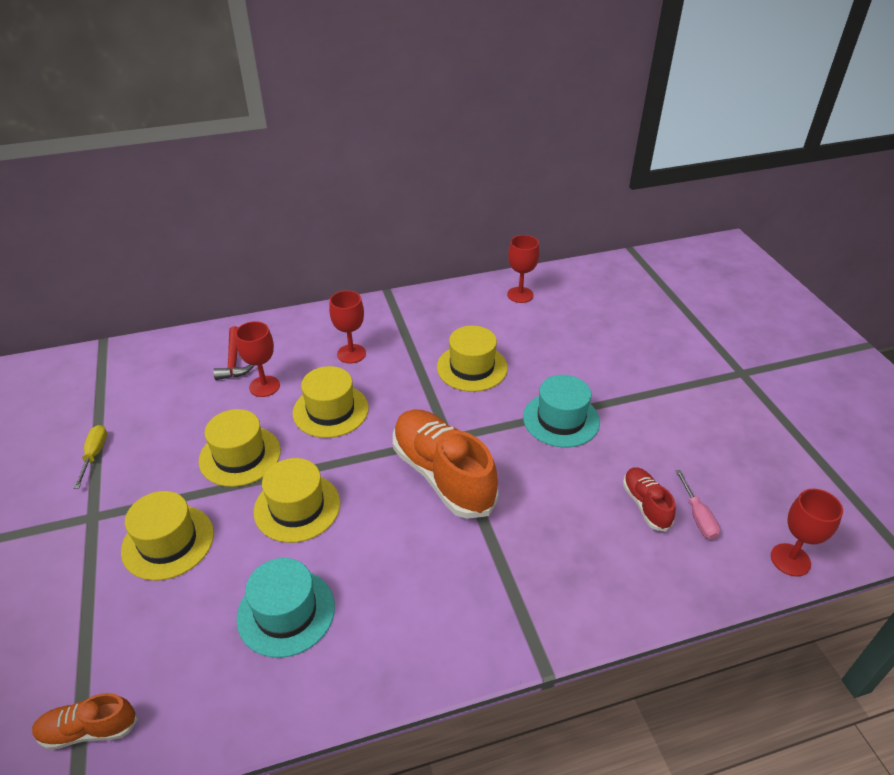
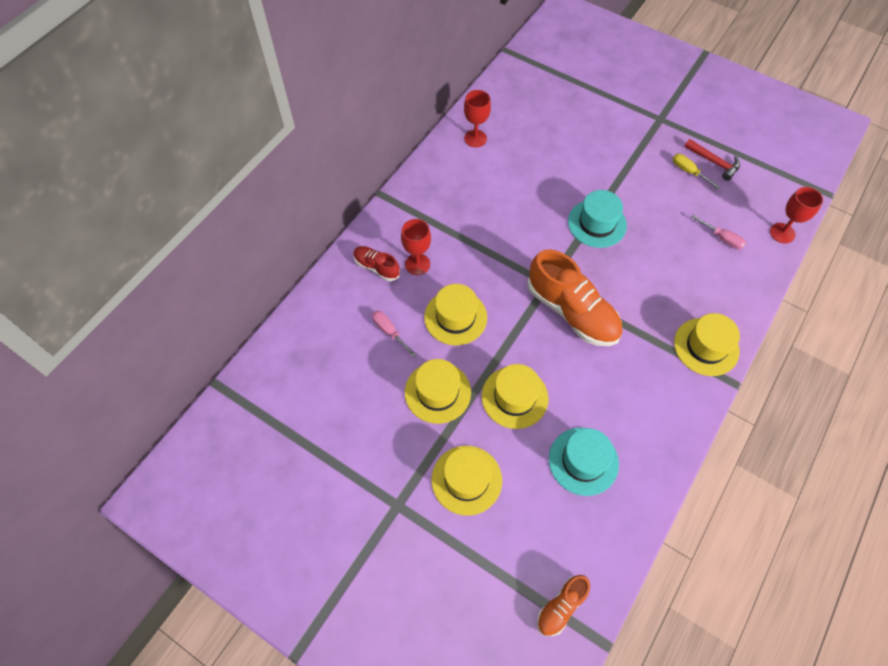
camera: 40 degrees left, 20 degrees up
yellow screwdriver [74,425,107,489] -> yellow screwdriver moved to [673,154,721,190]
red hammer [213,326,254,380] -> red hammer moved to [684,139,740,181]
red goblet [235,321,280,397] -> pink screwdriver [372,311,416,357]
orange shoe [393,409,498,519] -> orange shoe turned 150 degrees counterclockwise [527,249,622,346]
yellow hat [437,326,508,392] -> yellow hat moved to [674,313,740,376]
red shoe [623,468,676,532] -> red shoe moved to [353,246,400,281]

